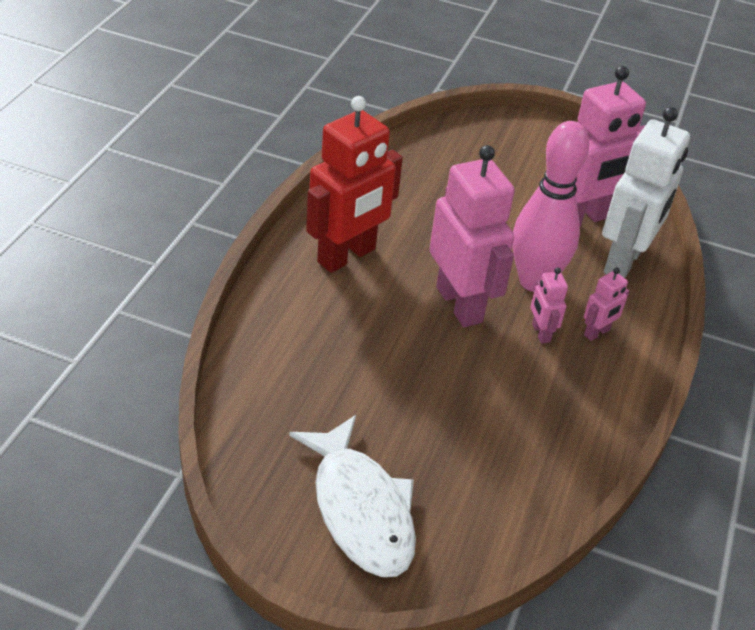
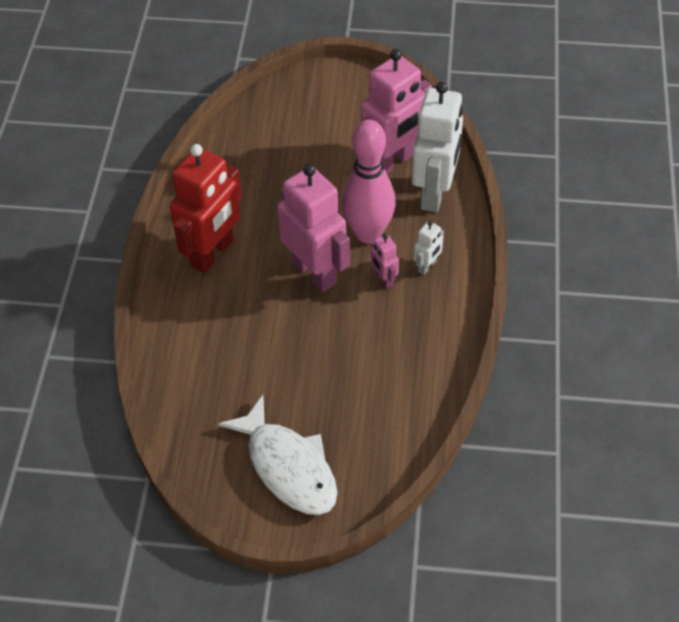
camera: 10 degrees left, 10 degrees up
pink robot [584,267,629,341] -> white robot [414,221,444,275]

